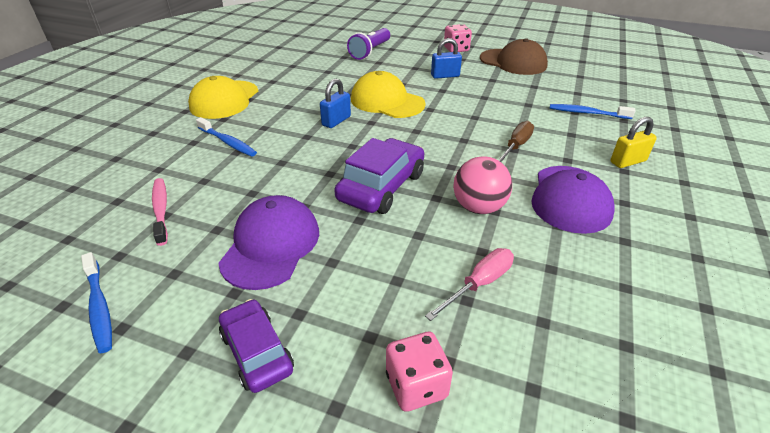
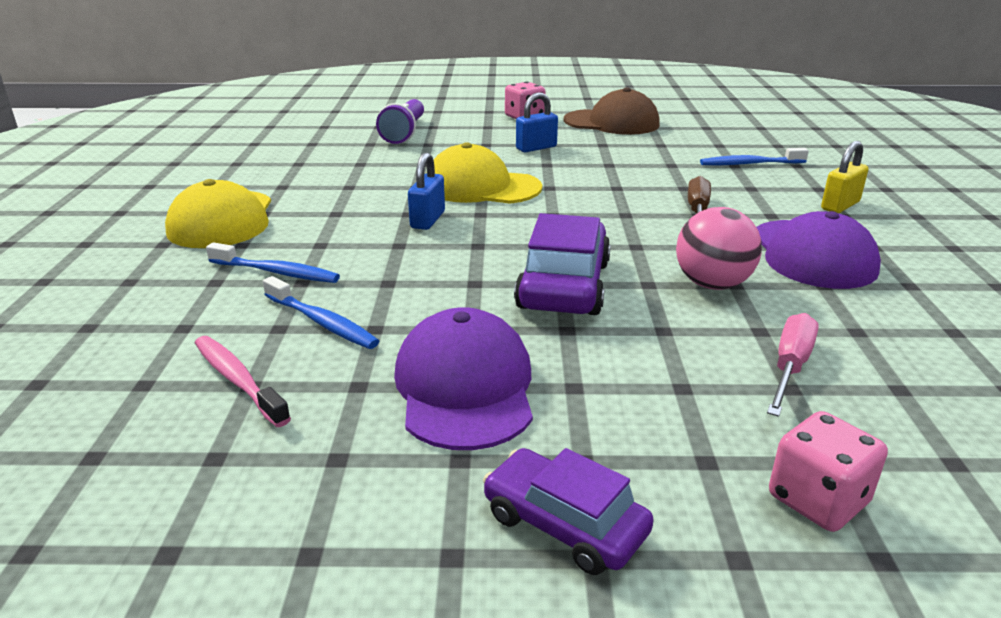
camera: 20 degrees left, 10 degrees down
blue toothbrush [81,252,112,353] -> blue toothbrush moved to [263,276,379,349]

